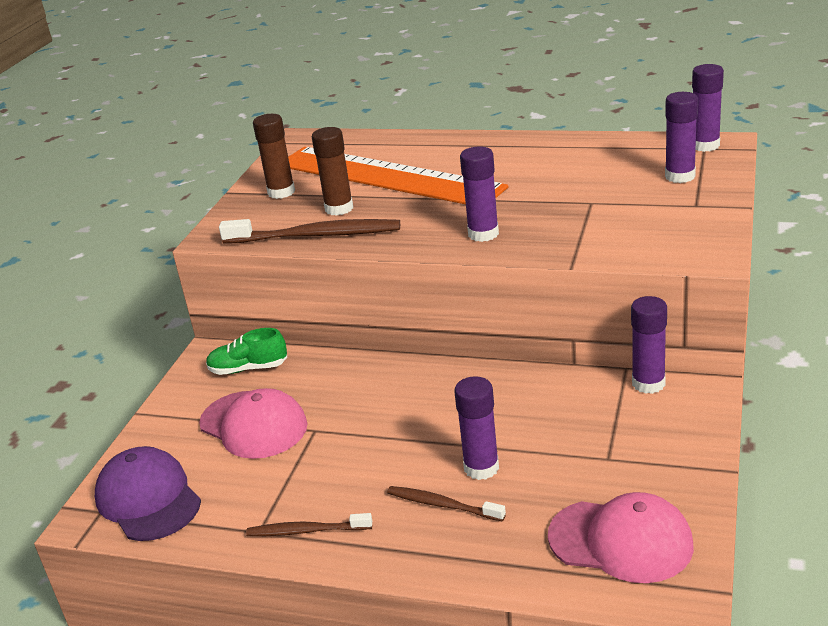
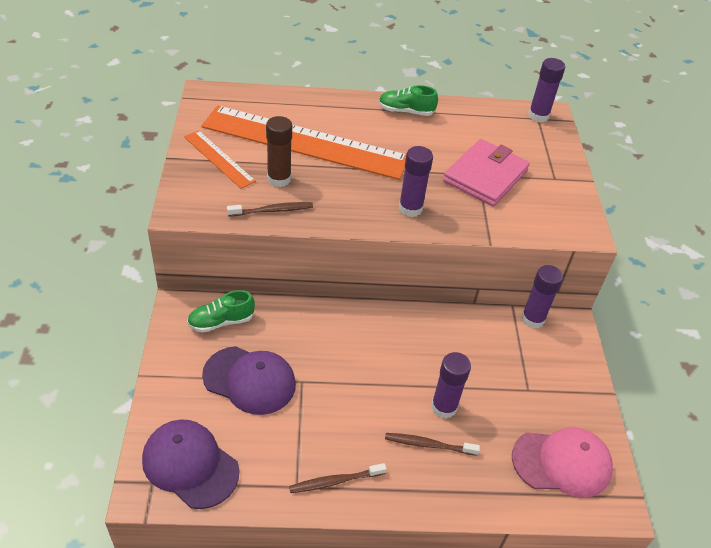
camera: 25 degrees left, 15 degrees up
pink cap [199,388,307,459] -> purple cap [202,346,296,415]
brown toothbrush [219,219,400,244] -> brown toothbrush [227,202,313,217], size x0.57
brown glue stick [253,114,295,199] -> orange ruler [184,130,256,189]
purple glue stick [665,92,698,183] -> none
none -> green shoe [378,85,438,116]
none -> pink wallet [443,139,530,206]

